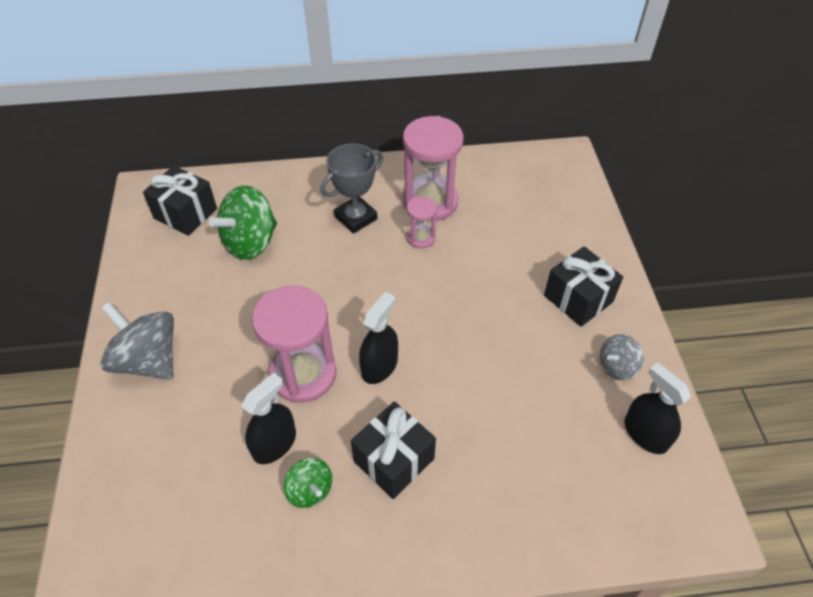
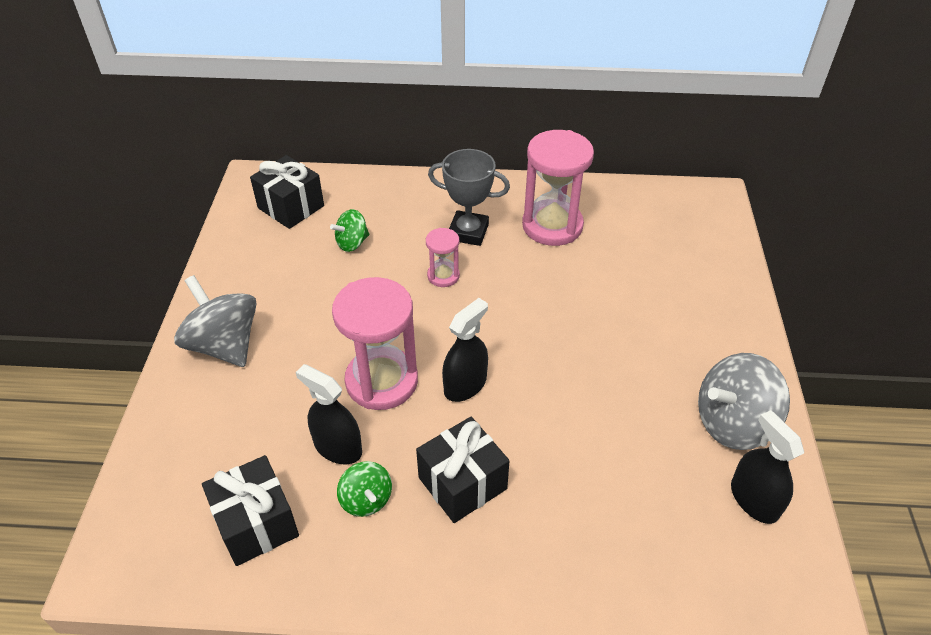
camera: 10 degrees right, 5 degrees down
green spinning top [209,185,277,260] -> green spinning top [330,209,369,252], size x0.55
black spray bottle [241,373,296,464] -> black spray bottle turned 105 degrees counterclockwise [296,364,362,464]
grey trophy [320,143,383,234] -> grey trophy turned 45 degrees clockwise [428,149,510,246]
pink hourglass [407,196,437,249] -> pink hourglass moved to [426,228,460,287]
black gift [544,246,623,327] -> black gift moved to [202,455,299,566]
grey spinning top [600,334,644,380] -> grey spinning top [698,353,790,450], size x1.82

